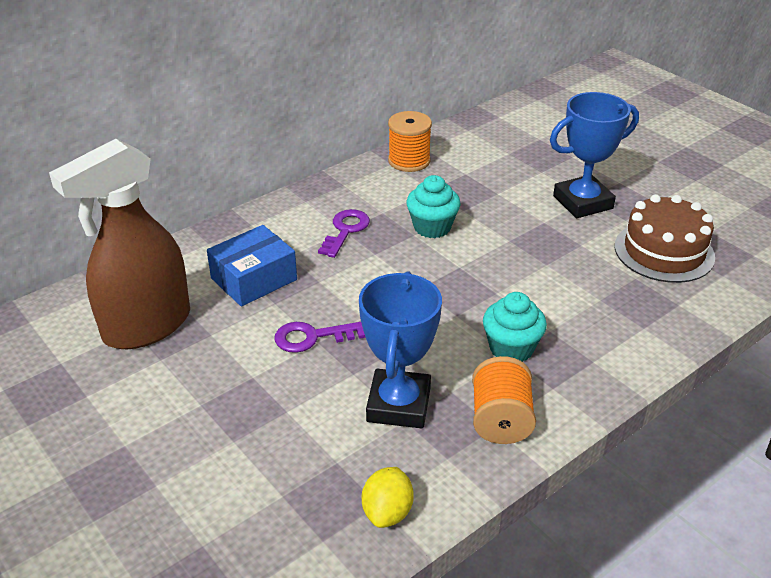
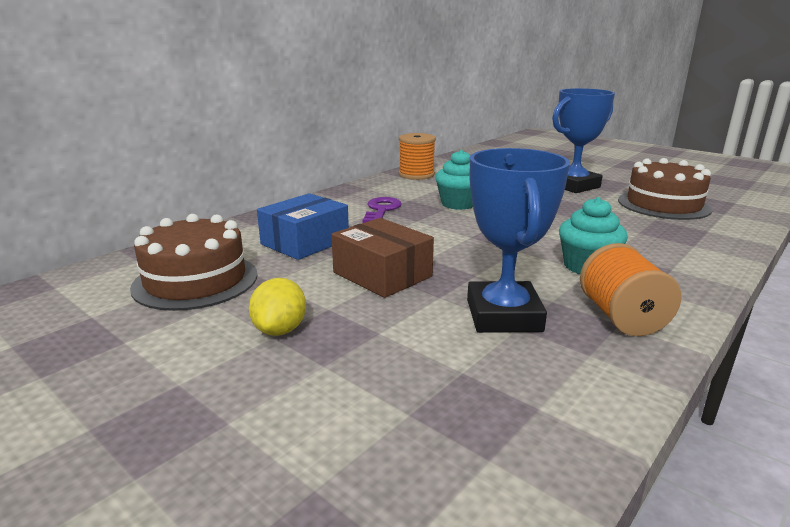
camera: 10 degrees left, 15 degrees down
brown spray bottle [49,139,190,349] -> brown cake [130,214,257,311]
purple key [275,322,366,353] -> brown box [331,218,434,298]
yellow lemon [362,467,414,528] -> yellow lemon moved to [249,278,306,336]

